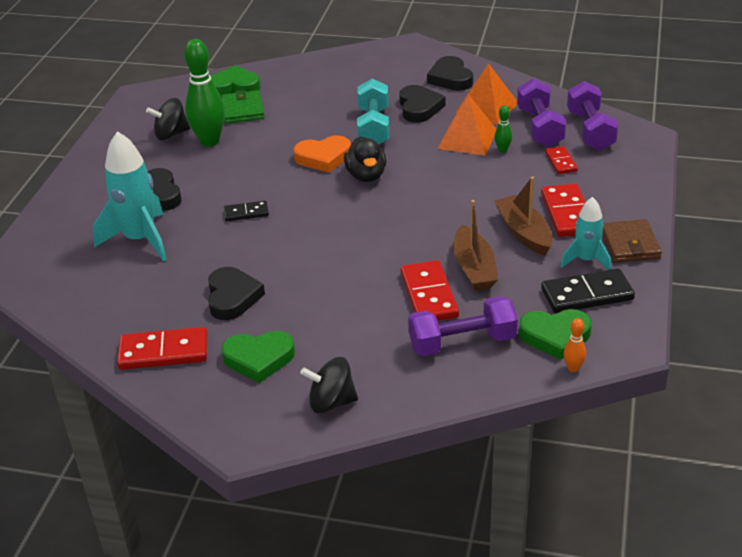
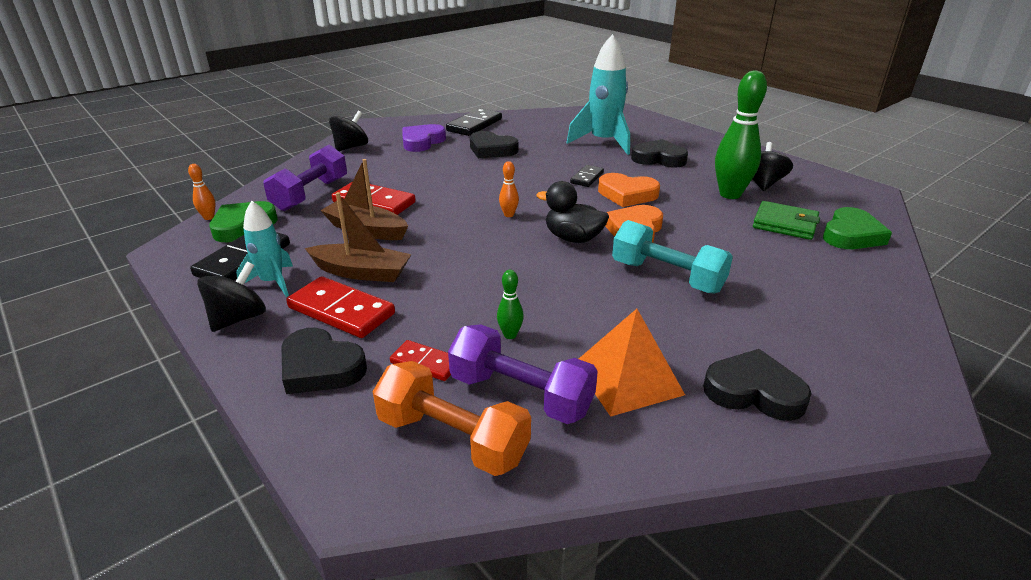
camera: 125 degrees right, 5 degrees down
red domino [117,327,207,370] -> black domino [446,108,502,136]
green heart [221,331,295,383] -> purple heart [402,124,446,152]
black heart [399,85,446,123] -> black heart moved to [281,328,367,394]
orange pyramid [437,94,496,156] -> none
purple dumbbell [567,81,619,151] -> orange dumbbell [373,361,531,476]
brown wallet [602,219,662,263] -> black spinning top [197,262,266,332]
none -> orange bowling pin [499,161,519,217]
none -> orange heart [598,173,660,207]

